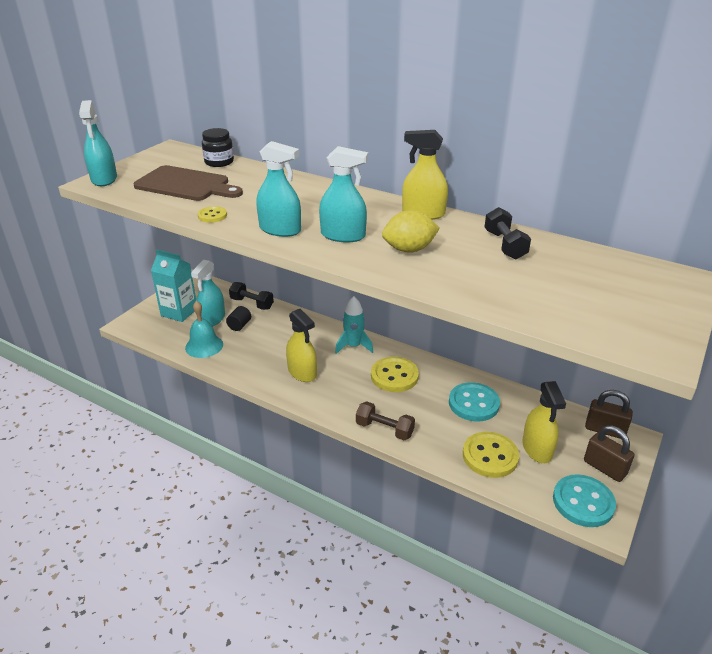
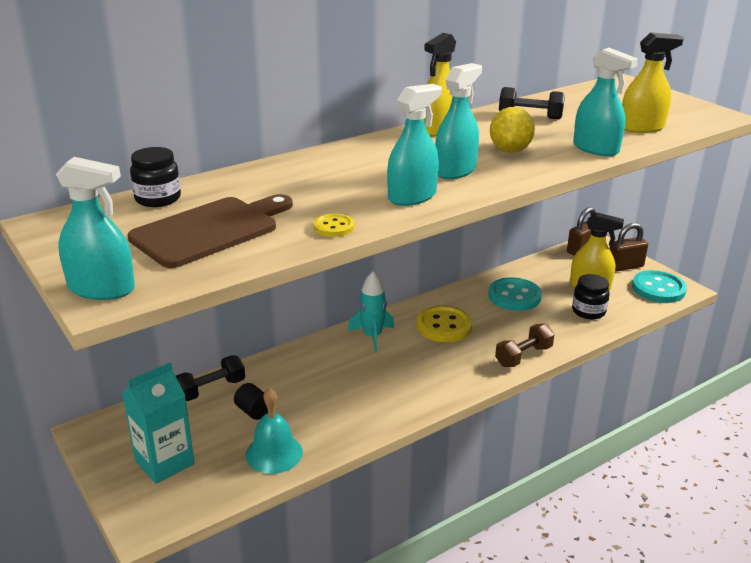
camera: 65 degrees left, 5 degrees down
turquoise spray bottle [191,260,225,327] -> turquoise spray bottle moved to [573,48,638,156]
yellow spray bottle [286,309,317,382] -> yellow spray bottle moved to [622,33,684,133]
yellow button [463,432,519,478] -> black jar [572,274,610,319]

